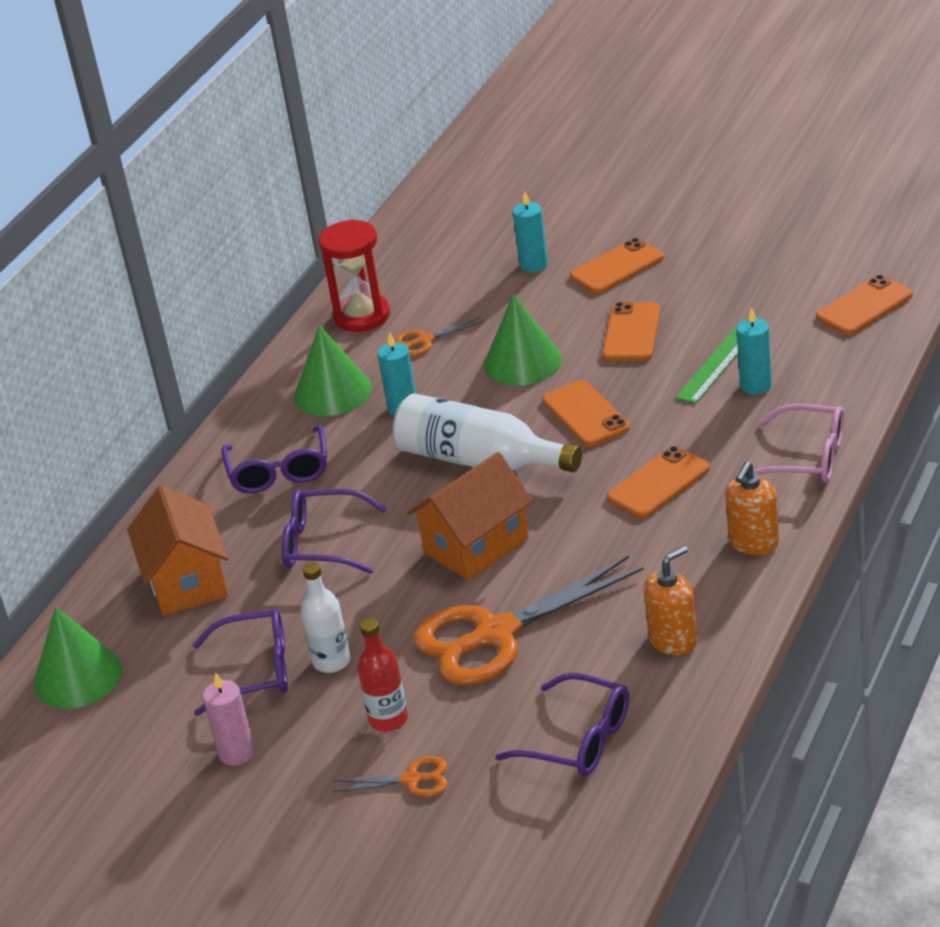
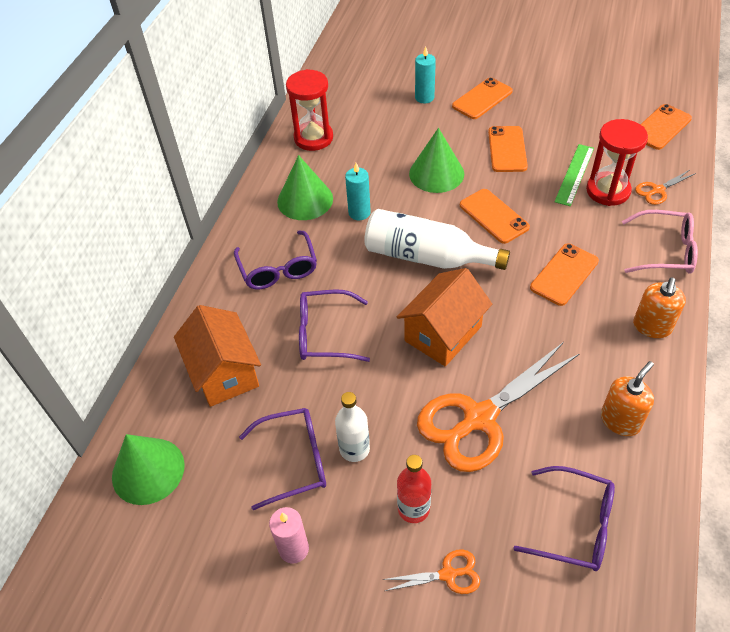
camera: 10 degrees left, 15 degrees up
orange scissors [395,317,484,356] -> orange scissors moved to [635,170,696,205]
turquoise candle [736,307,772,394] -> red hourglass [586,119,648,206]

